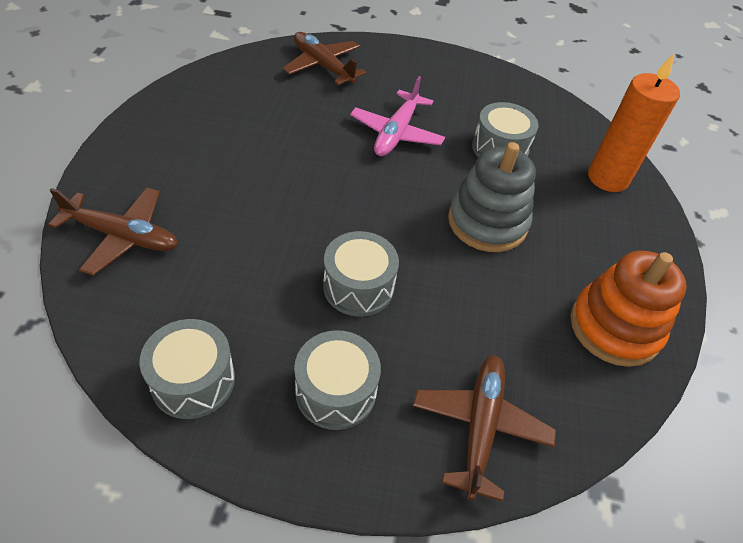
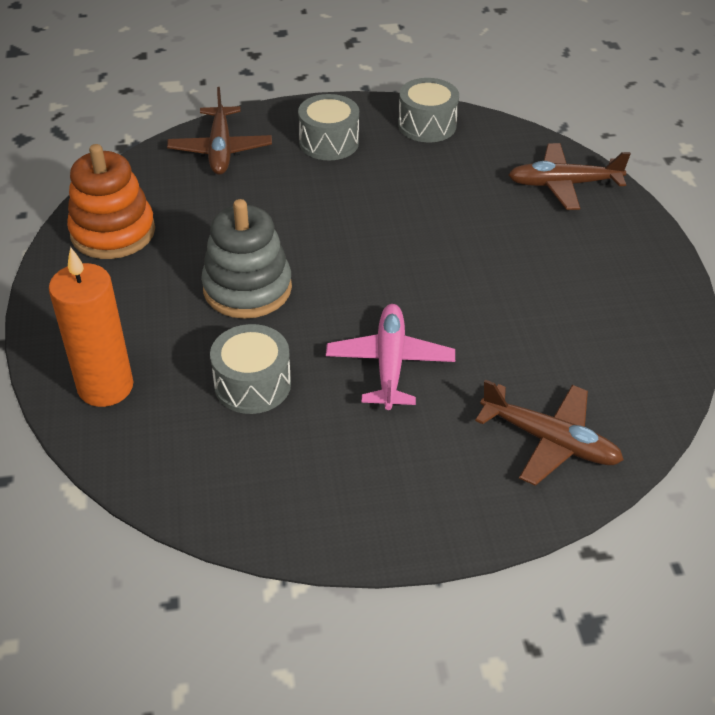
camera: 165 degrees right, 5 degrees down
grey drum [323,231,399,317] -> none

